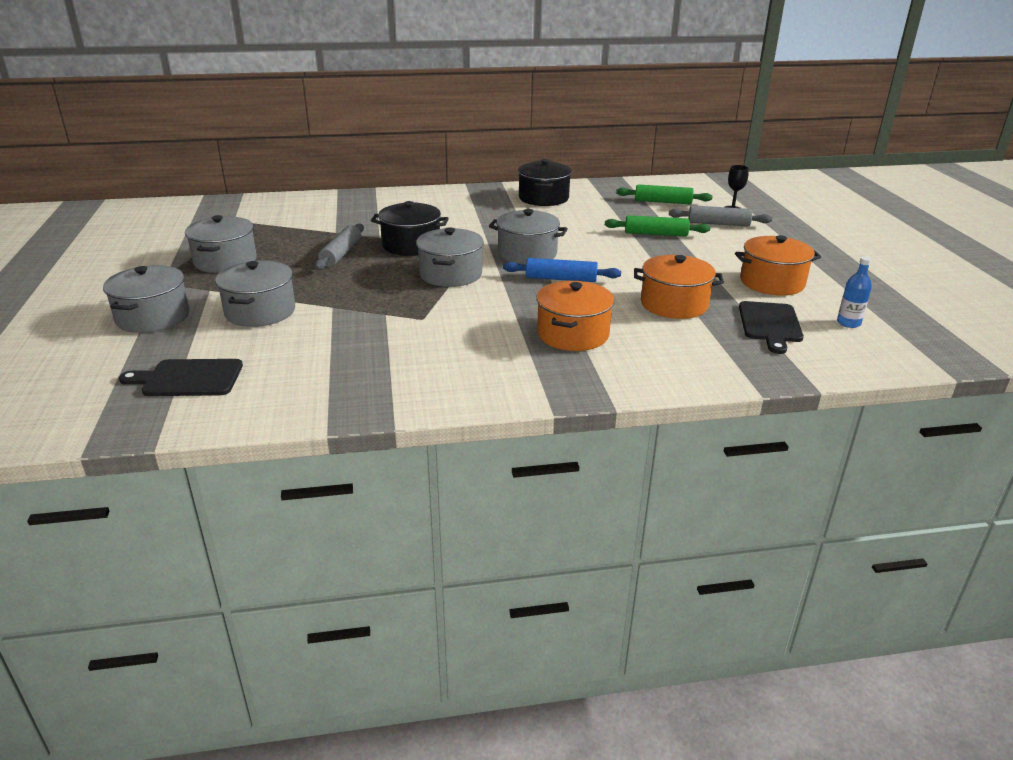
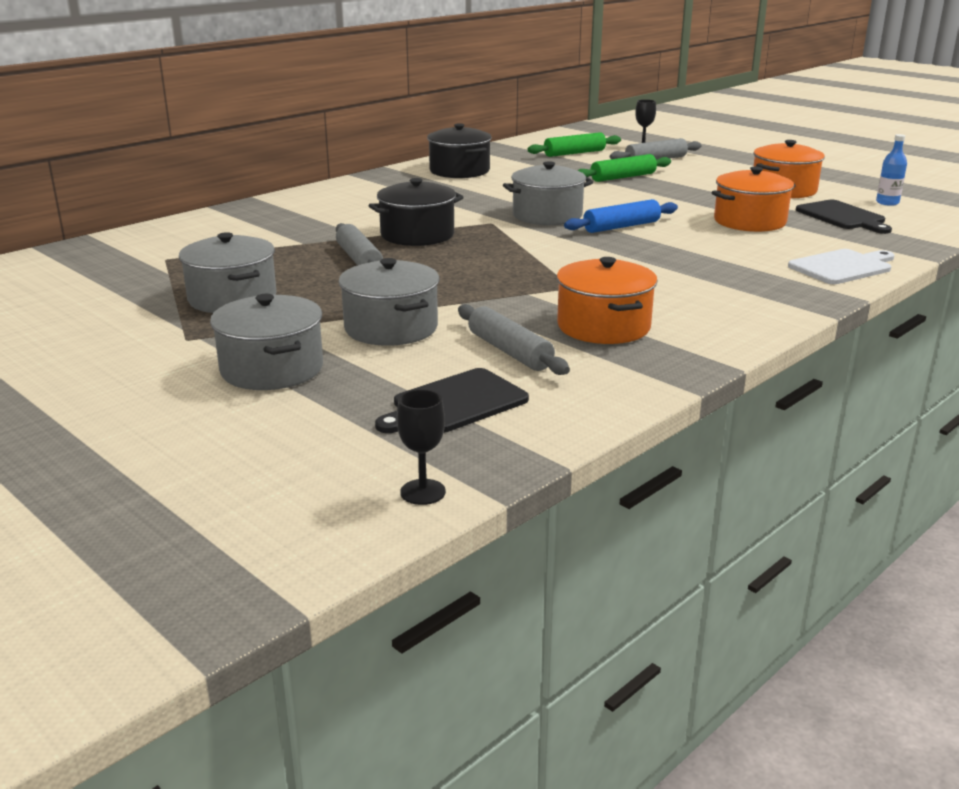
camera: 35 degrees left, 5 degrees down
grey pot [416,227,484,287] -> none
orange pot [536,281,614,351] -> orange pot moved to [557,257,658,344]
none -> black goblet [397,389,446,505]
none -> grey rolling pin [458,304,570,375]
none -> white cutting board [788,249,894,284]

